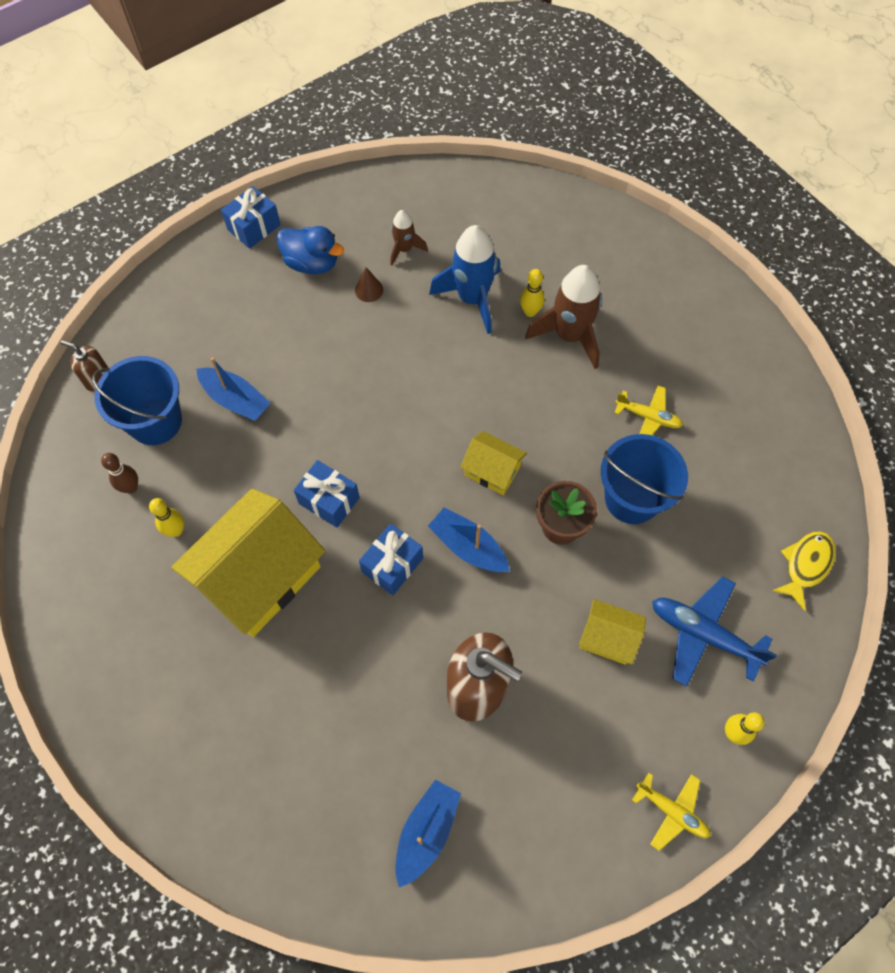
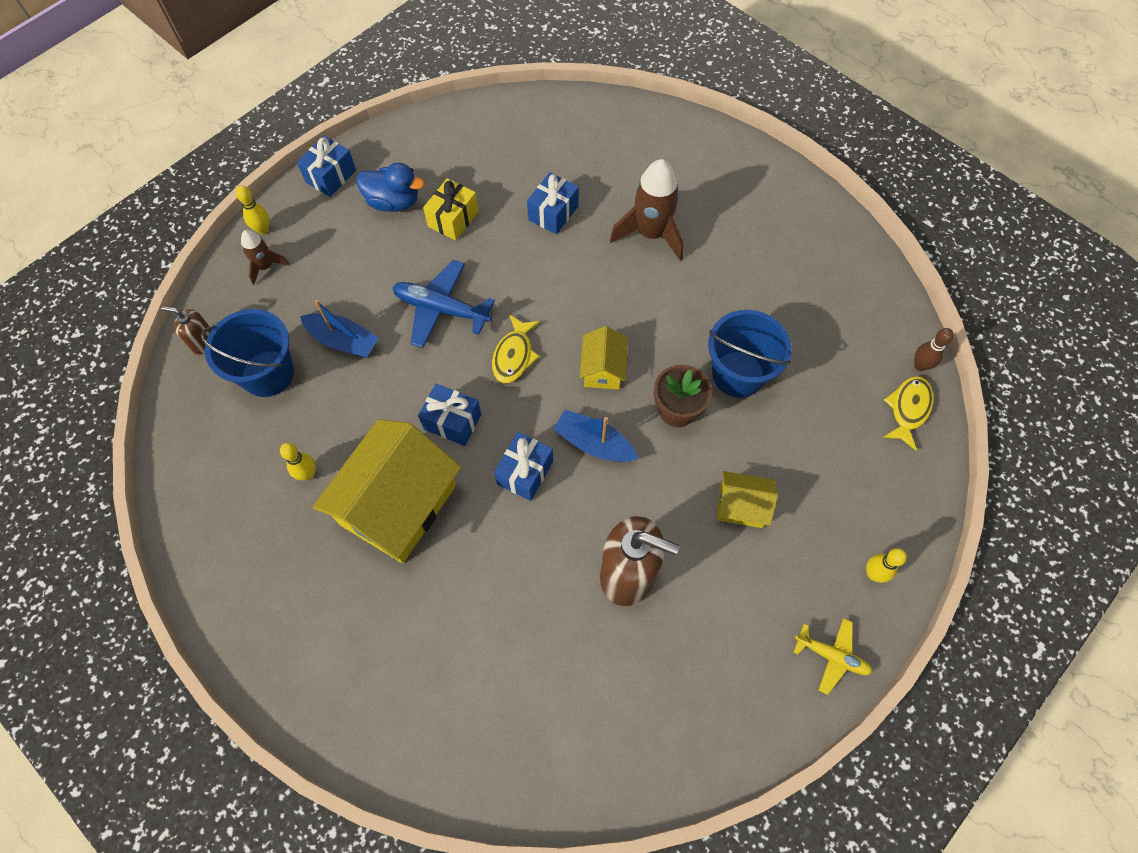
camera: 10 degrees left, 0 degrees up
brown bowling pin [101,453,138,494] -> brown bowling pin moved to [914,328,954,371]
brown cone [355,267,383,302] -> yellow gift [423,178,479,241]
brown rocket [390,210,428,266] -> brown rocket moved to [241,230,290,285]
blue boat [396,780,461,887] -> none
blue rocket [429,225,501,334] -> blue gift [527,172,579,235]
yellow house [460,431,527,495] -> yellow house turned 75 degrees clockwise [580,326,628,389]
yellow bowling pin [520,269,544,317] -> yellow bowling pin moved to [236,185,269,234]
yellow plane [614,385,683,435] -> none
blue plane [652,576,777,687] -> blue plane moved to [392,260,495,348]
none -> yellow fish [492,314,540,383]

